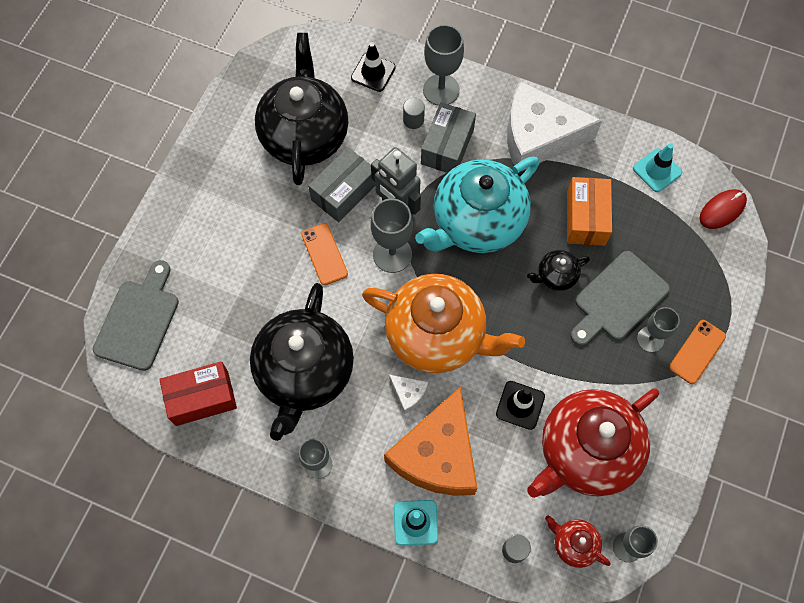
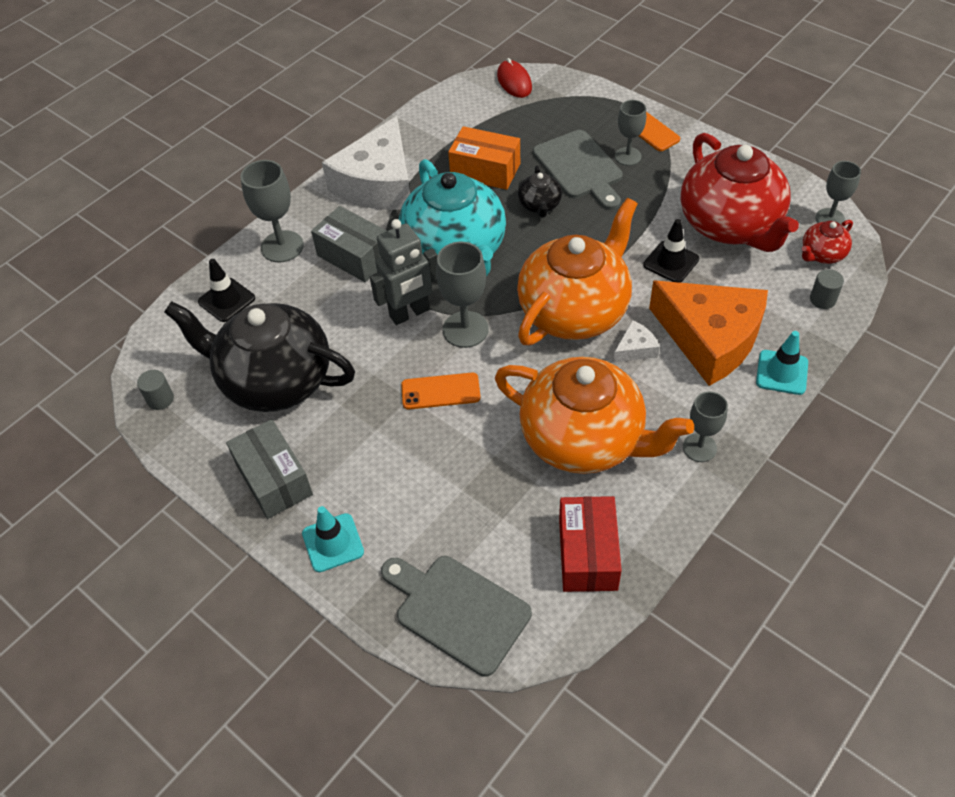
camera: 70 degrees left, 15 degrees down
black teapot [250,283,354,441] -> orange teapot [495,357,694,474]
grey box [308,147,375,222] -> grey box moved to [226,419,313,519]
grey cylinder [403,98,425,129] -> grey cylinder moved to [137,370,174,410]
turquoise traffic cone [633,144,682,192] -> turquoise traffic cone moved to [302,506,364,572]

